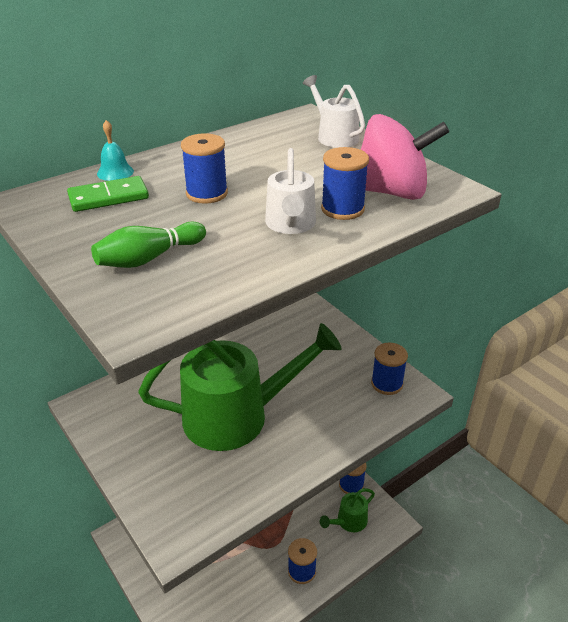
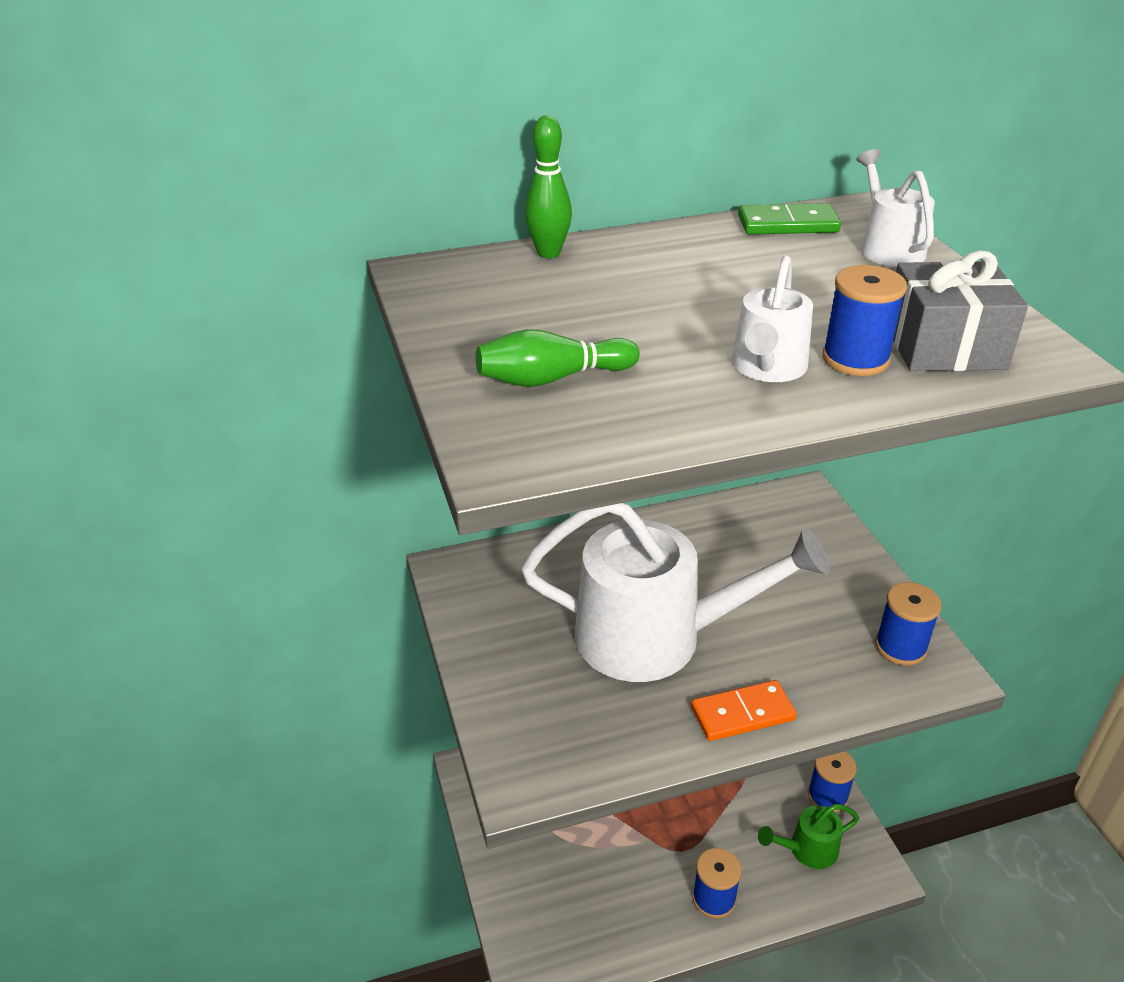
camera: 20 degrees right, 0 degrees up
green domino [67,176,149,212] -> green domino moved to [738,203,841,234]
turquoise bell [97,120,134,181] -> green bowling pin [525,115,572,258]
green watering can [139,323,342,451] -> white watering can [521,503,830,682]
blue spool [181,133,228,204] -> none
pink spinning top [361,114,450,200] -> grey gift [893,250,1028,371]
none -> orange domino [691,680,797,741]

